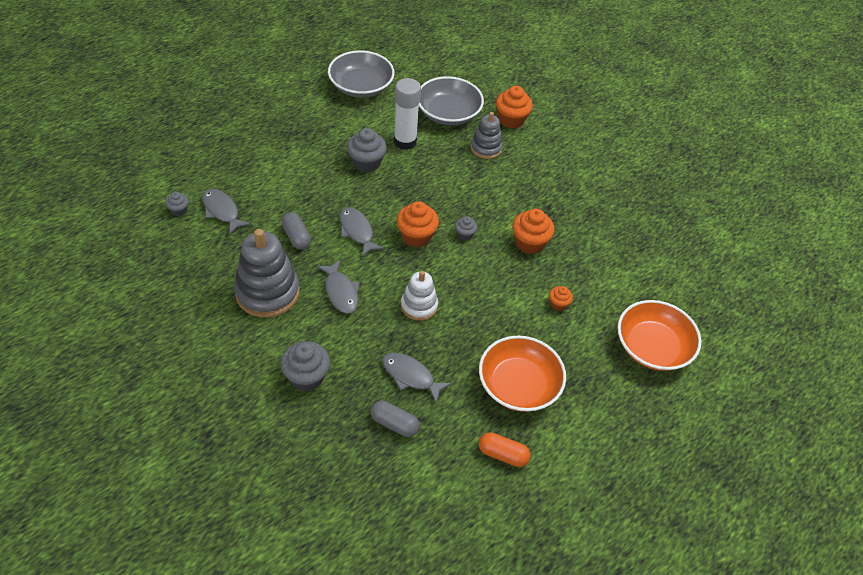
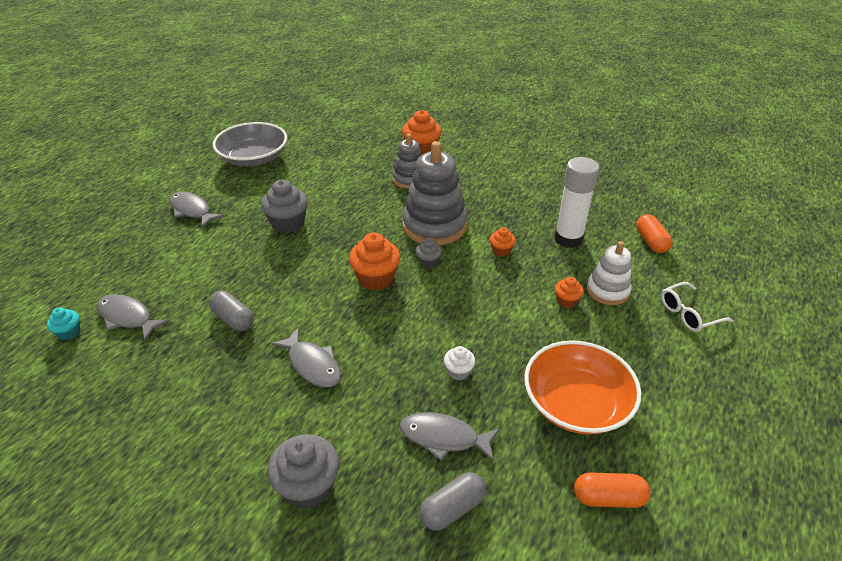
camera: 15 degrees left, 10 degrees down
grey cupcake [165,192,189,216] -> turquoise cupcake [47,308,80,340]
grey stacking toy [234,229,300,318] -> grey stacking toy moved to [402,141,467,245]
grey fish [340,207,384,257] -> grey fish moved to [170,192,224,228]
grey capsule [371,400,419,437] -> grey capsule turned 45 degrees counterclockwise [420,472,486,531]
white glue stick [394,78,421,150] -> white glue stick moved to [554,157,600,248]
white stacking toy [401,271,438,321] -> white stacking toy moved to [587,241,632,305]
grey bowl [419,76,484,125] -> none
orange cupcake [513,209,554,254] -> orange cupcake [490,227,516,257], size x0.54
orange bowl [618,300,701,371] -> white glasses [661,282,733,332]
none -> white cupcake [444,346,476,380]
none -> orange capsule [636,214,672,253]

